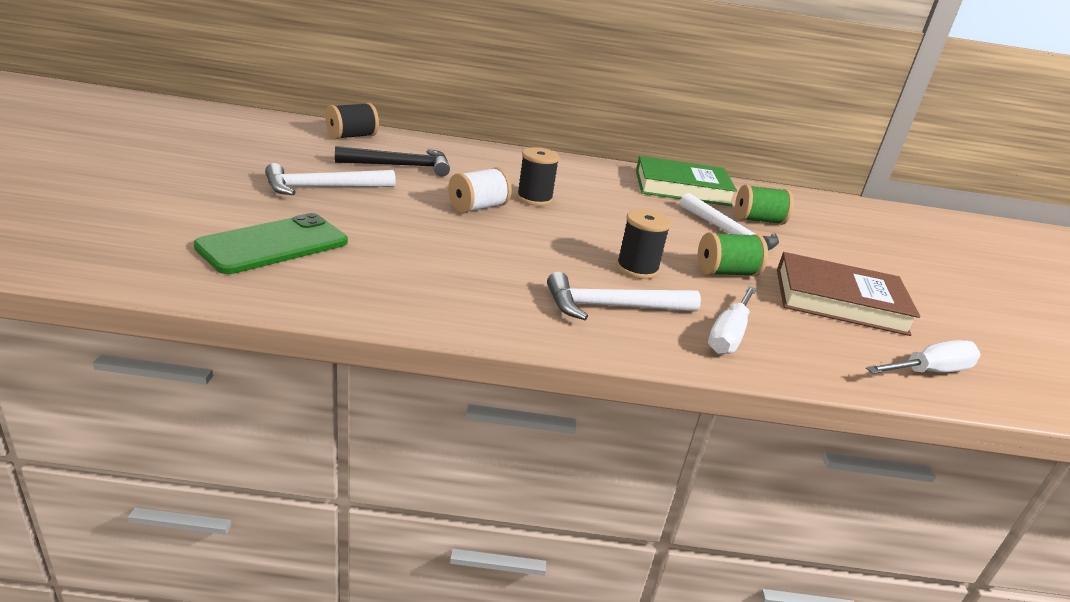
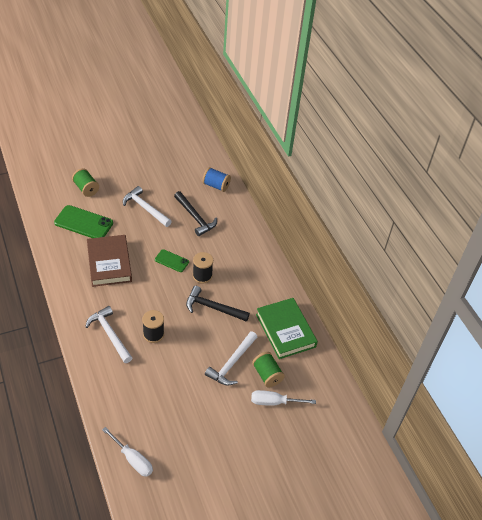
camera: 65 degrees right, 20 degrees up
black spool [325,103,379,139] -> blue spool [202,167,231,192]
white spool [448,167,512,213] -> green phone [155,249,189,272]
green spool [698,232,768,276] -> green spool moved to [72,168,99,197]
white screwdriver [708,286,756,354] -> white screwdriver moved to [251,390,316,406]
brown book [777,252,920,336] -> brown book moved to [87,235,132,287]
none -> black hammer [186,286,250,322]

